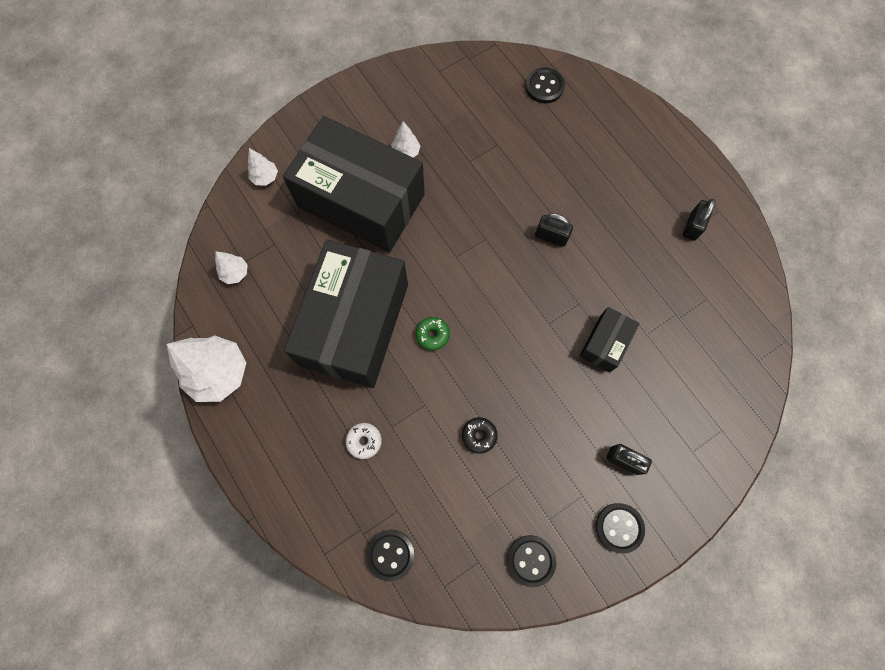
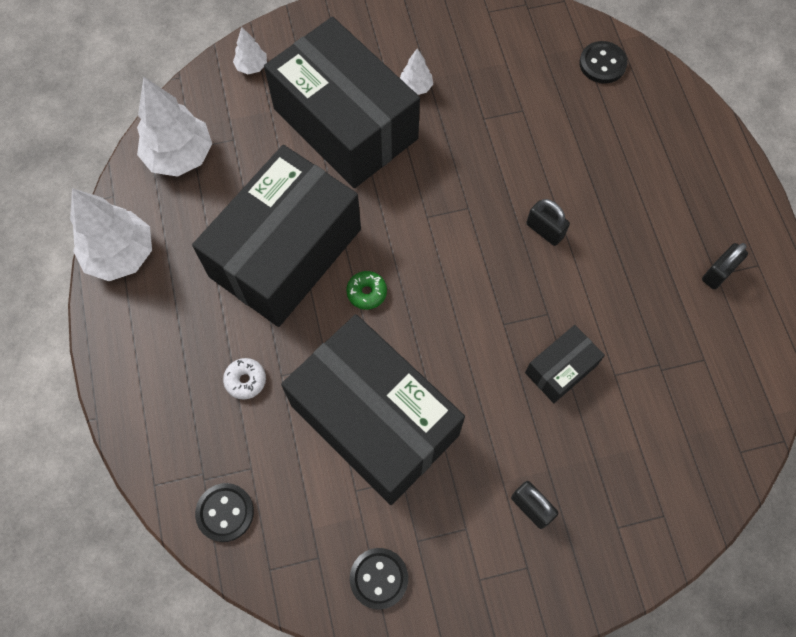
camera: 20 degrees right, 5 degrees down
white tree [215,251,248,284] -> white tree [137,77,212,177], size x2.06
black donut [462,417,498,454] -> black box [281,314,465,505]
black button [596,503,645,554] -> none

